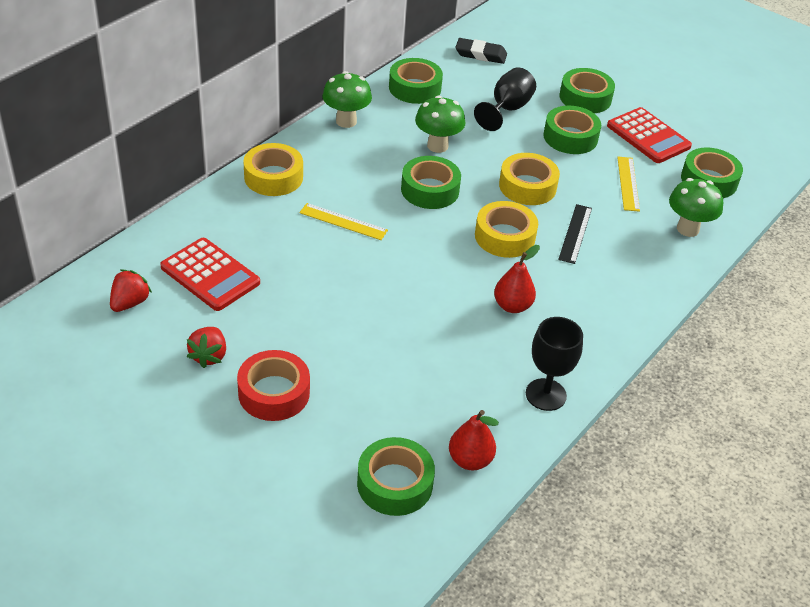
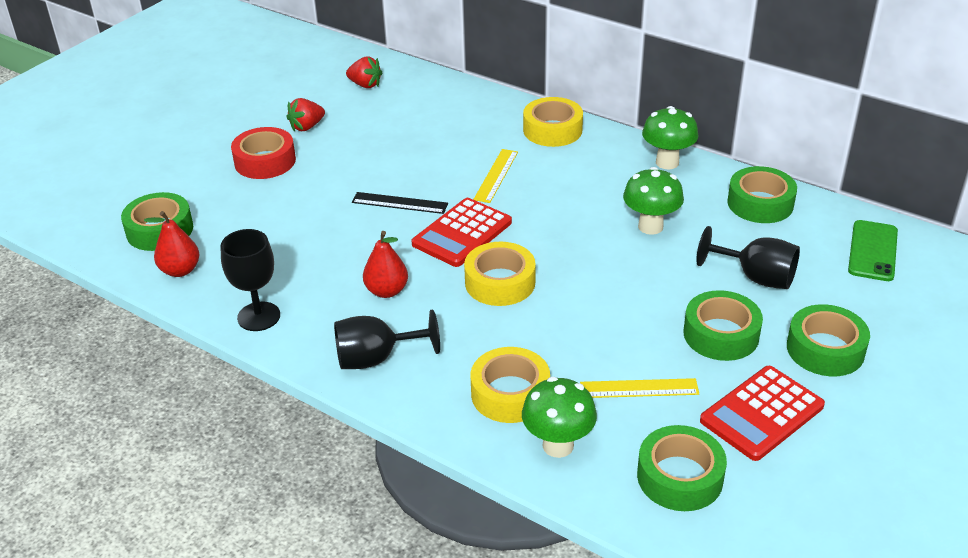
camera: 90 degrees right, 5 degrees down
red calculator [160,238,260,311] -> red calculator moved to [412,198,512,267]
red strawberry [187,327,226,368] -> red strawberry turned 45 degrees counterclockwise [287,98,325,131]
green tape [401,156,461,209] -> none
black eraser [455,38,507,64] -> green phone [848,220,898,281]
yellow tape [499,153,560,205] -> yellow tape moved to [470,347,550,423]
black ruler [558,204,592,264] -> black ruler moved to [352,192,448,214]
none -> black goblet [334,310,440,369]

